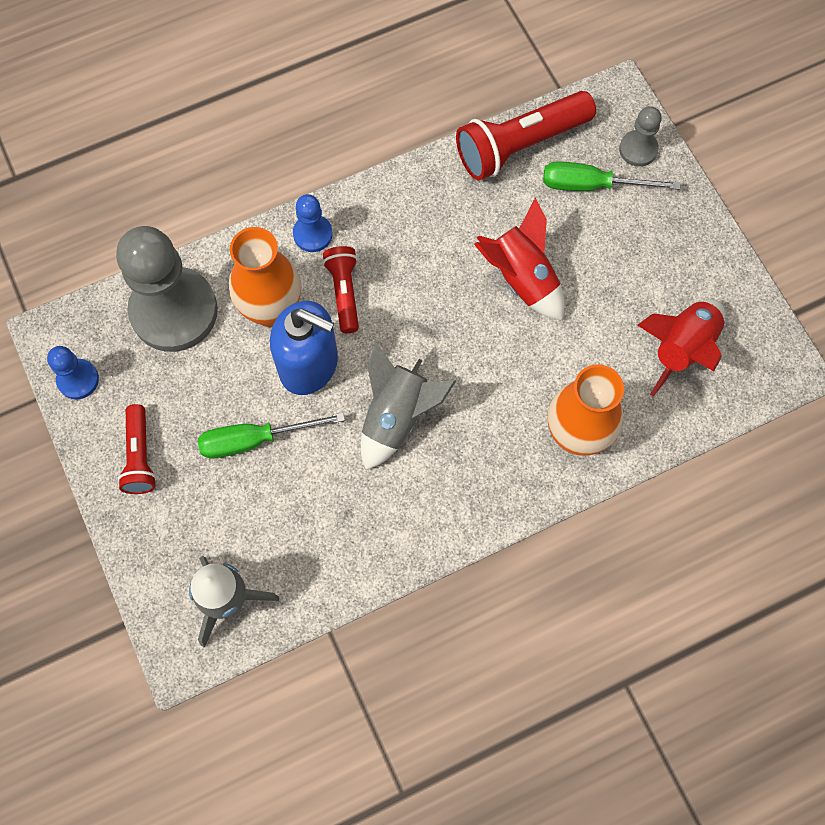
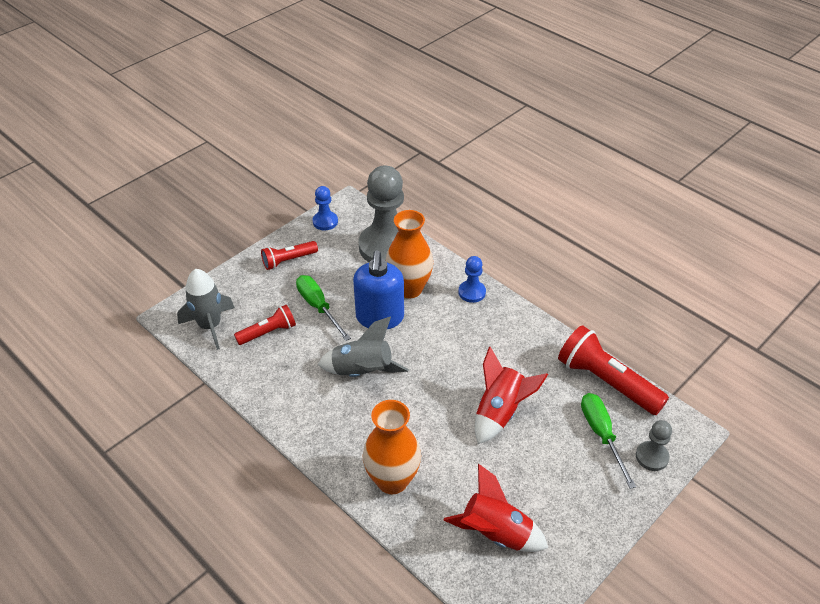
camera: 70 degrees right, 25 degrees down
red flashlight [323,246,359,333] -> red flashlight moved to [234,305,296,345]

